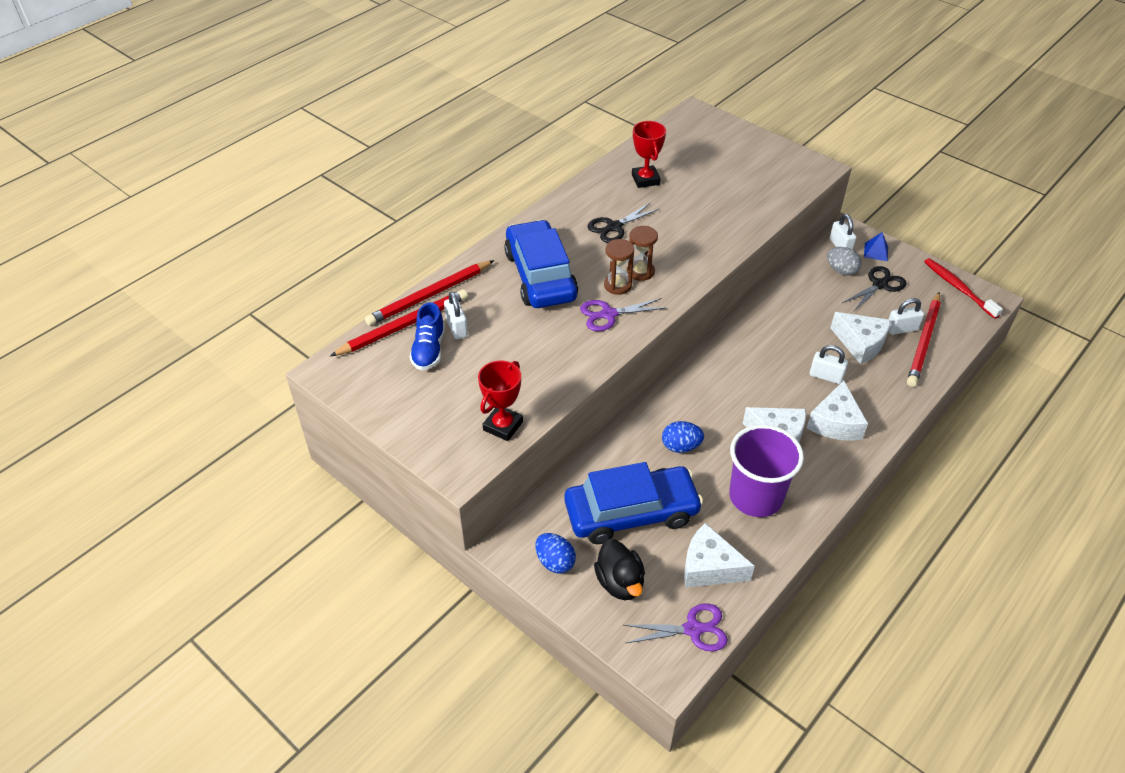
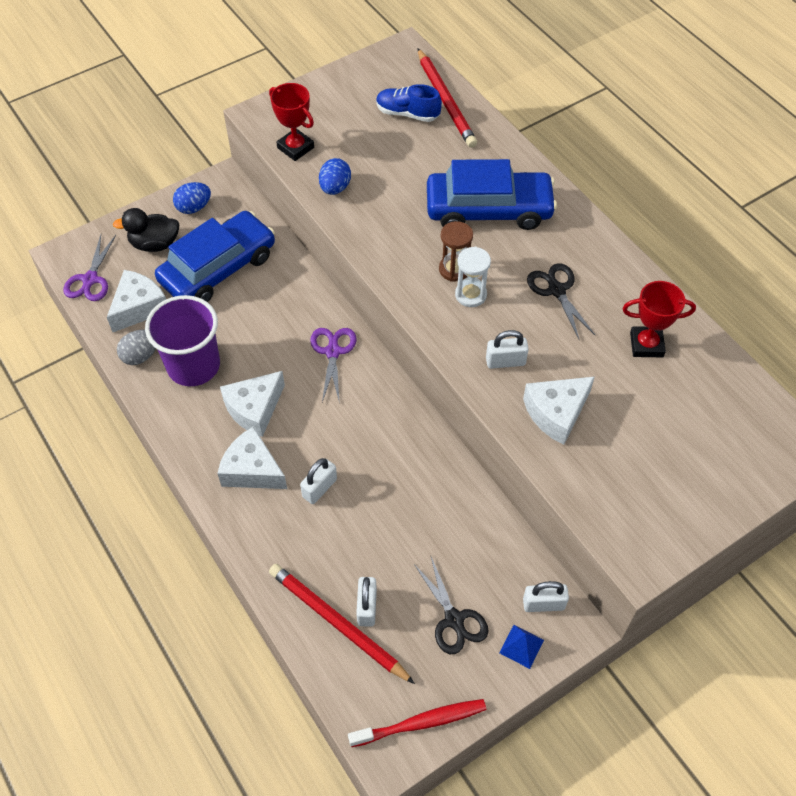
camera: 105 degrees right, 10 degrees up
red pencil [365,260,494,326] -> none
white padlock [444,292,468,339] -> white padlock moved to [486,330,529,369]
blue car [564,462,703,544] -> blue car turned 135 degrees counterclockwise [155,211,275,302]
purple scissors [580,298,666,331] -> purple scissors moved to [310,328,357,404]
brown hourglass [627,226,658,281] -> white hourglass [455,247,491,307]
blue egg [662,421,704,453] -> blue egg moved to [319,158,351,195]
grey egg [827,247,862,276] -> grey egg moved to [117,330,156,365]
white cheese [831,312,891,364] -> white cheese moved to [523,377,594,445]

